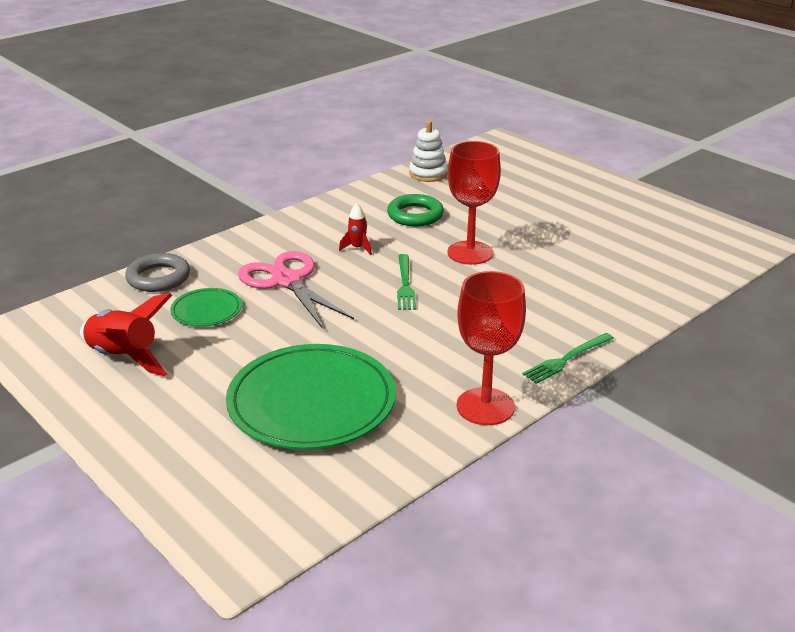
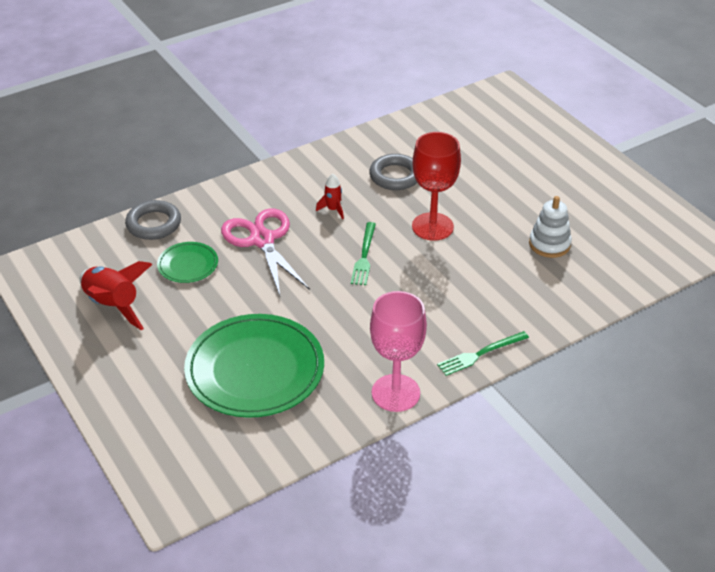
camera: 10 degrees right, 10 degrees up
green ring [387,194,444,227] -> grey ring [369,154,417,190]
white stacking toy [409,121,448,182] -> white stacking toy moved to [529,196,572,258]
red goblet [457,271,526,425] -> pink goblet [370,291,427,412]

